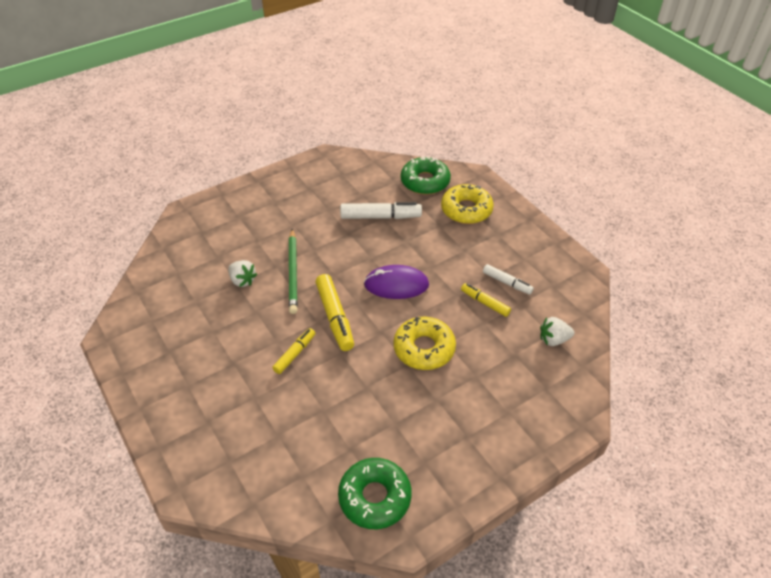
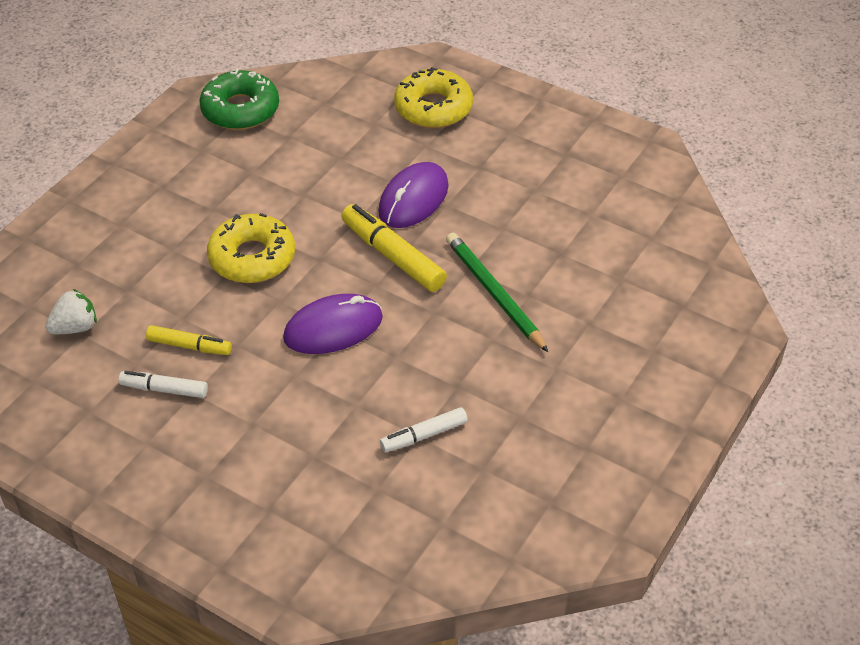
camera: 155 degrees right, 0 degrees up
white strawberry [228,260,257,287] -> none
yellow marker [272,328,315,374] -> purple mouse [378,162,449,228]
white marker [340,202,422,219] -> white marker [380,407,468,452], size x0.61
green donut [401,156,451,195] -> none
yellow donut [441,184,494,224] -> yellow donut moved to [394,67,473,128]

